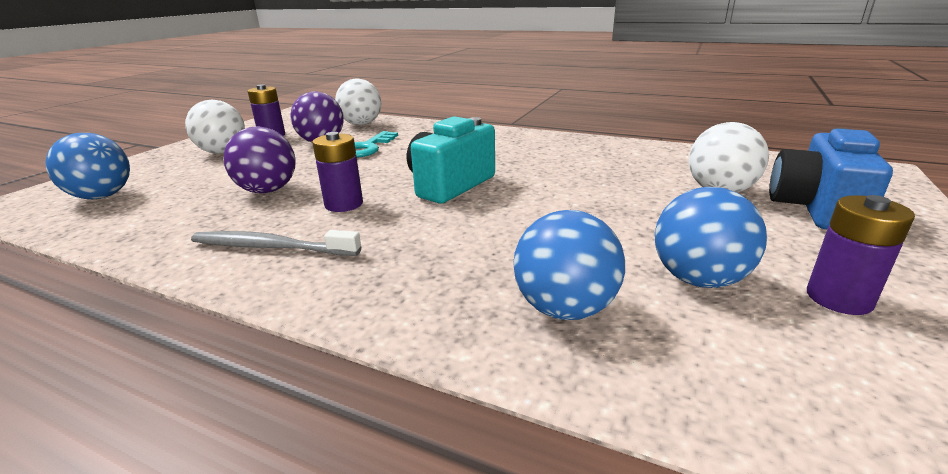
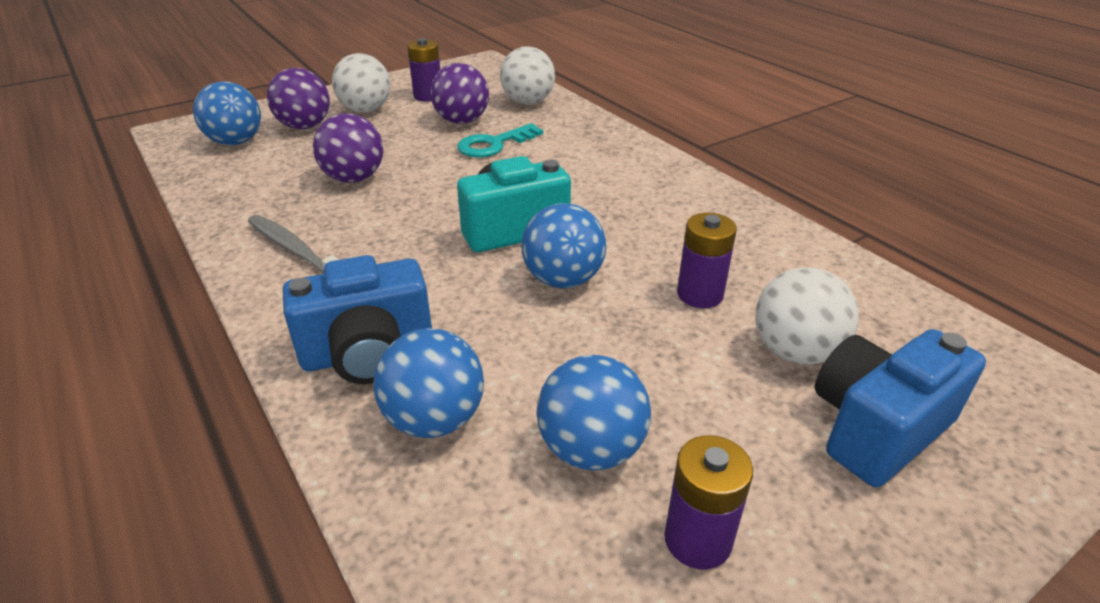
camera: 30 degrees right, 10 degrees up
purple battery [312,132,363,212] -> purple battery moved to [677,213,737,308]
none -> purple ball [267,68,330,129]
none -> blue camera [283,255,432,384]
none -> blue ball [521,203,606,288]

